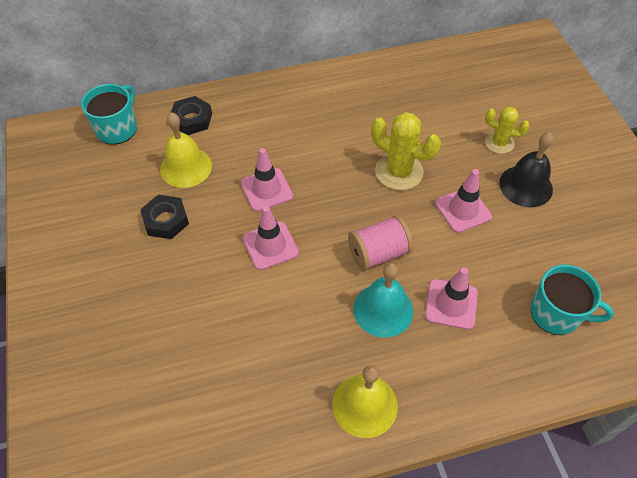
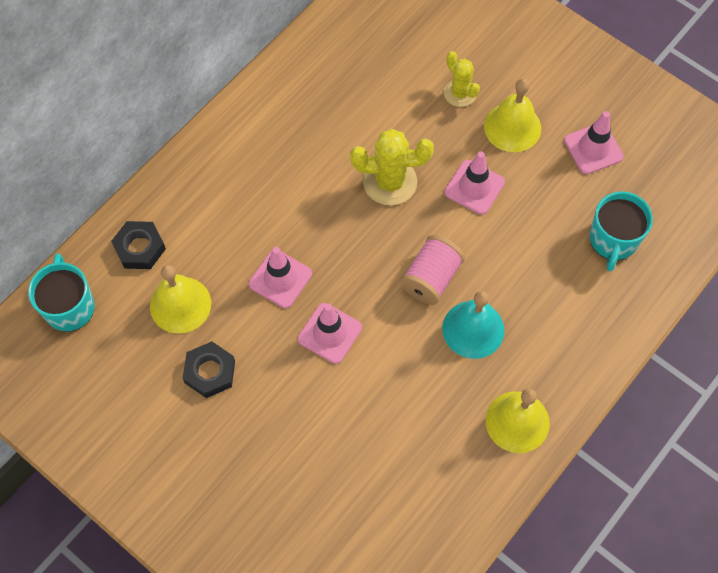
camera: 35 degrees left, 10 degrees up
pink traffic cone [425,267,478,330] -> pink traffic cone moved to [564,111,624,174]
yellow cactus [485,107,530,154] -> yellow cactus turned 75 degrees clockwise [444,51,480,107]
black bell [499,132,554,207] -> yellow bell [484,79,541,152]
turquoise mug [531,265,614,335] -> turquoise mug turned 120 degrees clockwise [590,191,653,271]

